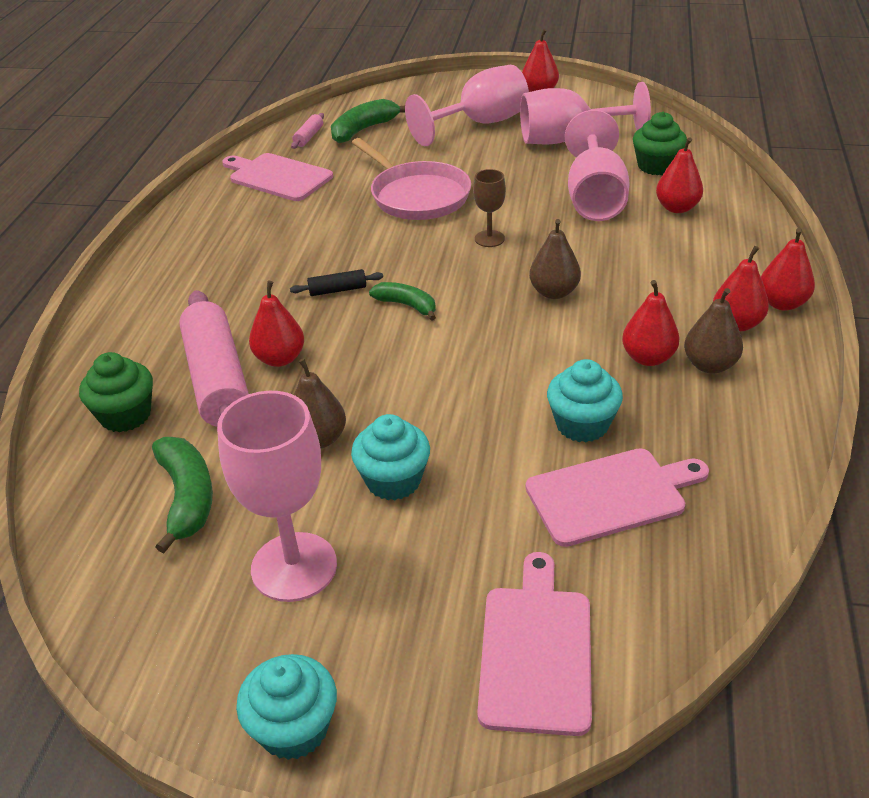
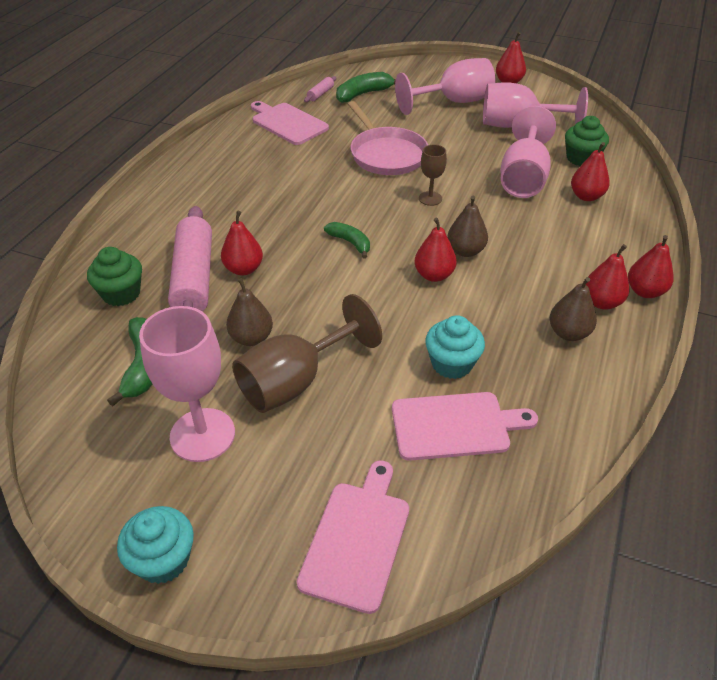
camera: 10 degrees right, 5 degrees up
black rolling pin [290,269,383,296] -> none
turquoise cupcake [351,414,430,500] -> brown goblet [232,294,382,413]
red pear [622,280,680,366] -> red pear moved to [415,218,457,282]

